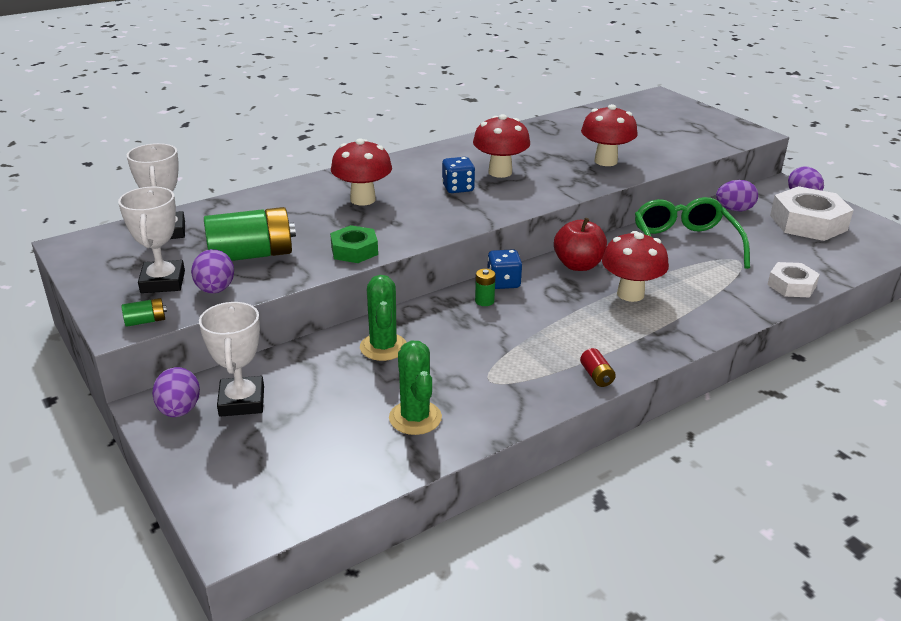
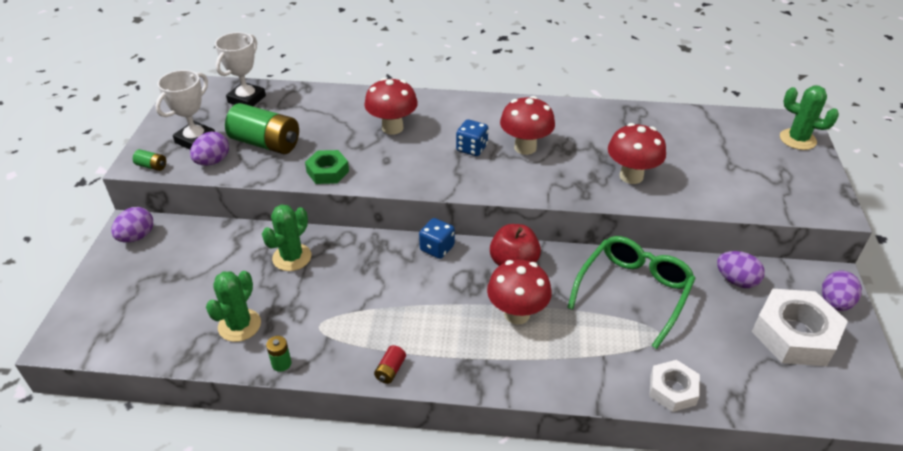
camera: 40 degrees right, 10 degrees up
white trophy [199,302,264,417] -> none
green battery [475,269,496,306] -> green battery moved to [266,336,291,372]
none -> green cactus [780,86,839,150]

